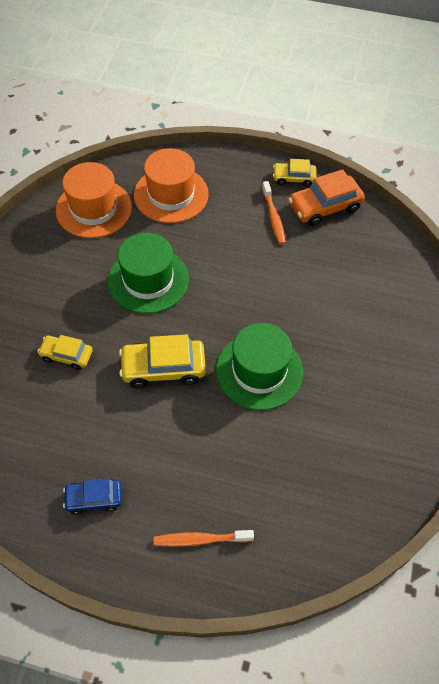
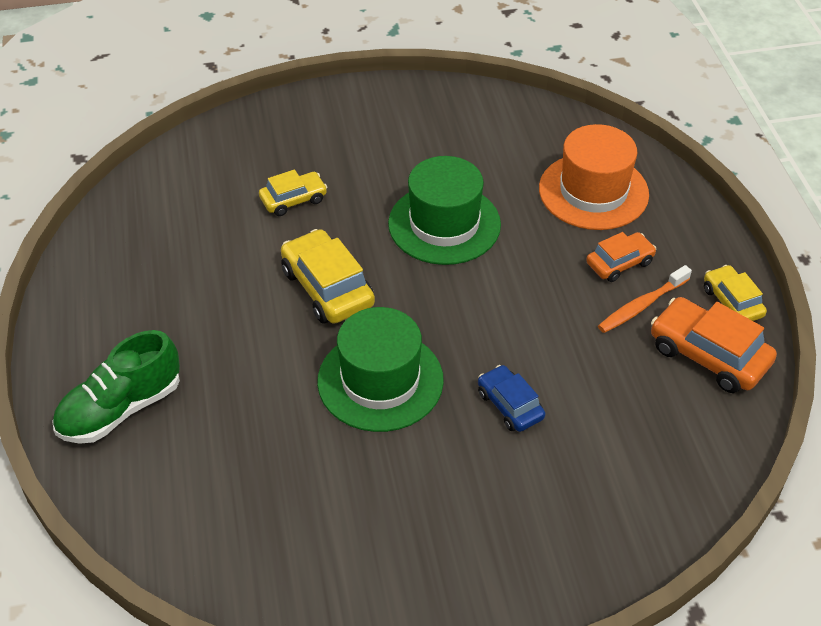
camera: 65 degrees right, 10 degrees down
yellow car [37,335,93,370] -> yellow car turned 75 degrees clockwise [259,169,327,216]
orange hat [56,162,132,238] -> none
blue car [63,478,122,515] -> blue car moved to [478,365,545,432]
orange toothbrush [153,530,254,547] -> green shoe [52,330,180,444]
none -> orange car [586,232,656,282]

